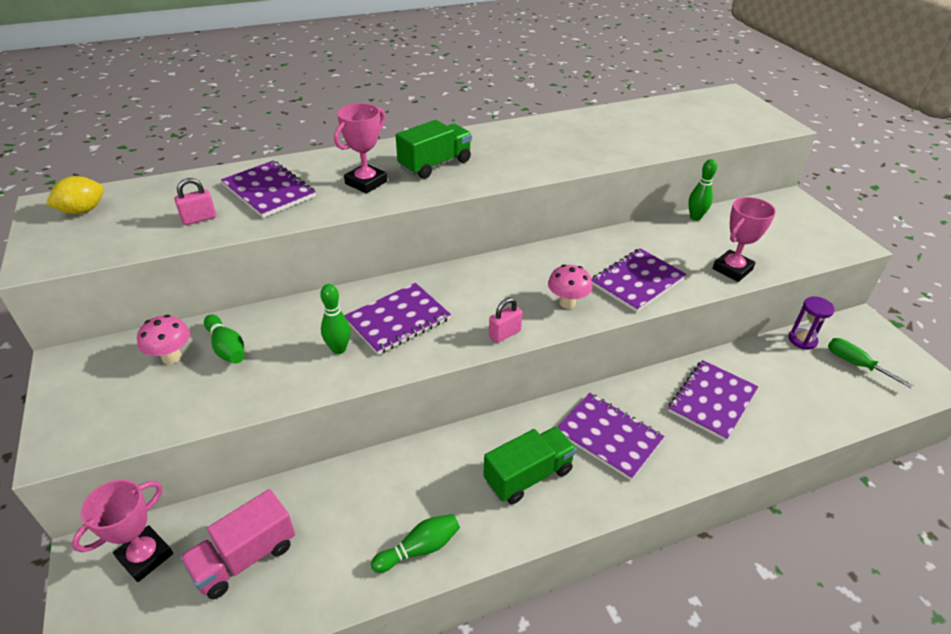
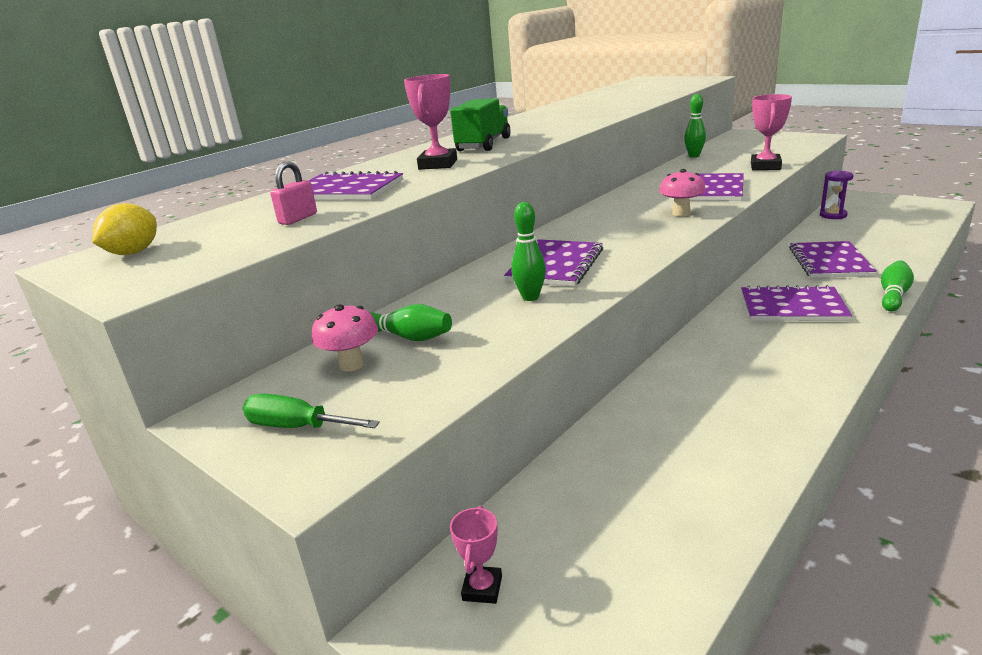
camera: 25 degrees left, 15 degrees down
pink trophy [71,479,173,582] -> pink trophy [450,506,502,604], size x0.60
pink truck [180,489,295,599] -> none
green bowling pin [371,514,460,573] -> green bowling pin moved to [881,261,914,311]
green truck [483,427,577,504] -> none
pink padlock [489,298,523,343] -> none
green screwdriver [828,338,913,388] -> green screwdriver moved to [243,394,380,428]

